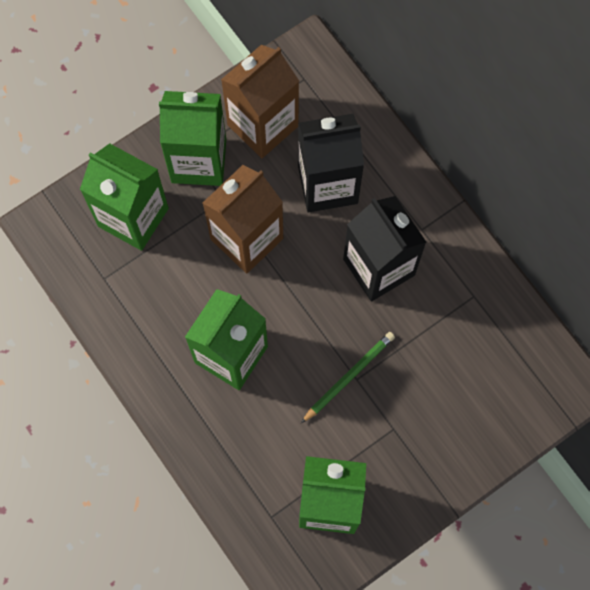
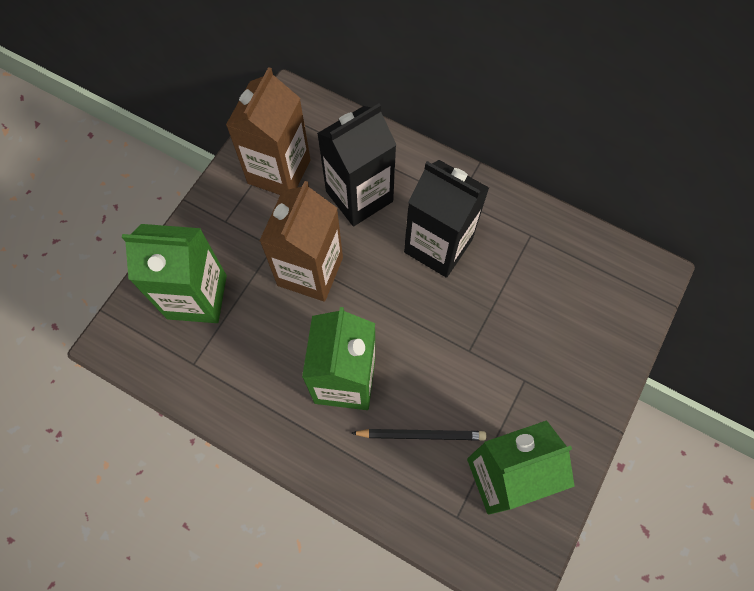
camera: 25 degrees left, 5 degrees down
green carton [159,91,226,186] -> none
green pencil [301,332,395,423] -> none
none -> black pencil [351,429,486,441]

